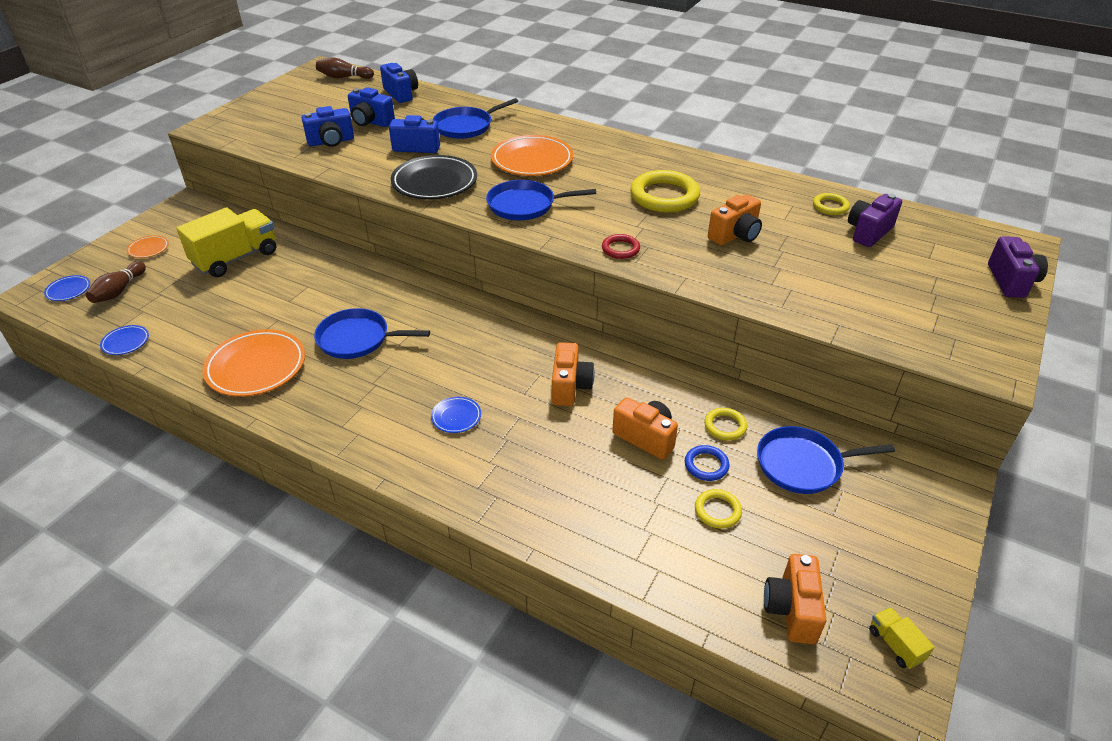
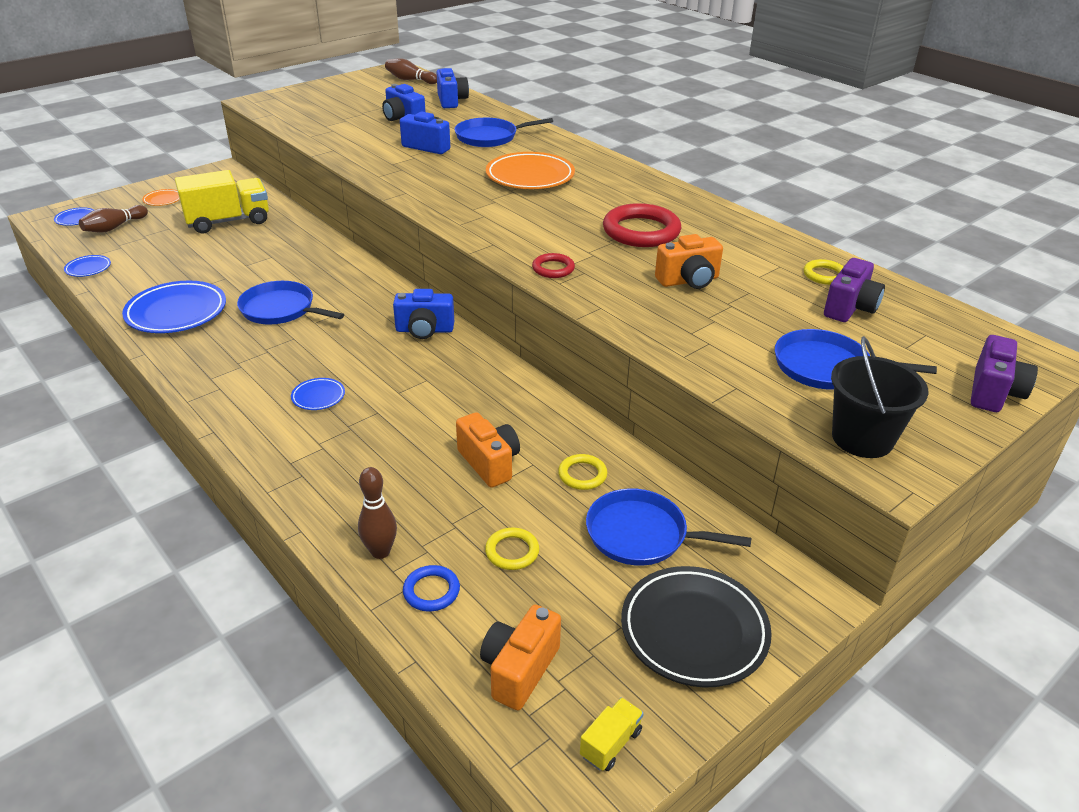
camera: 20 degrees right, 5 degrees down
orange plate [203,329,305,397] -> blue plate [122,281,226,333]
blue camera [302,106,354,147] -> blue camera moved to [393,289,454,339]
black plate [391,155,477,199] -> black plate moved to [621,566,772,688]
blue pan [486,180,596,220] -> blue pan moved to [775,329,937,390]
orange camera [552,342,595,406] -> none
yellow ring [630,170,700,212] -> red ring [603,203,681,247]
blue ring [685,445,730,481] -> blue ring moved to [403,565,460,611]
purple camera [848,194,902,247] -> purple camera turned 150 degrees clockwise [824,258,885,322]
yellow truck [869,607,935,669] -> yellow truck turned 45 degrees clockwise [580,697,644,771]
none -> brown bowling pin [358,467,397,559]
none -> black bucket [831,336,929,458]

